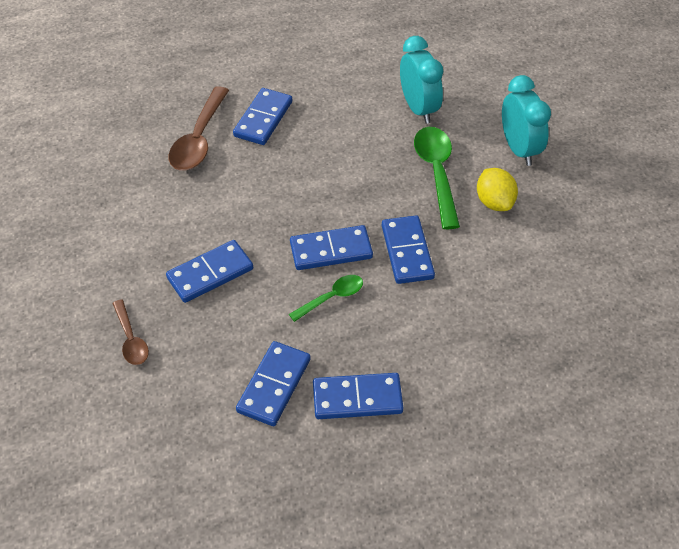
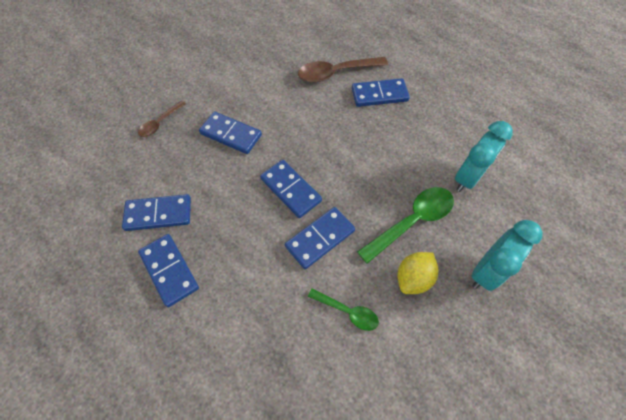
camera: 60 degrees right, 10 degrees up
green spoon [289,275,363,322] -> green spoon moved to [308,288,379,331]

